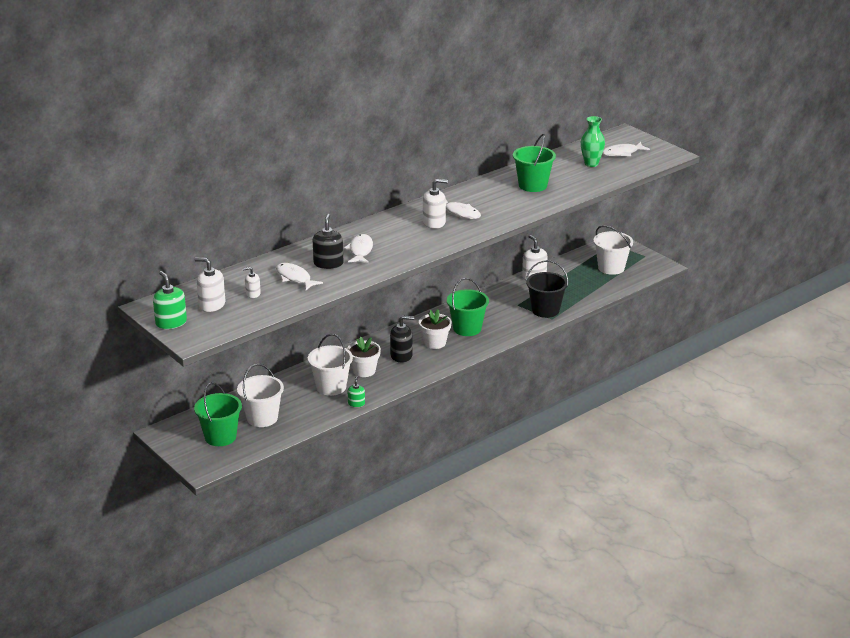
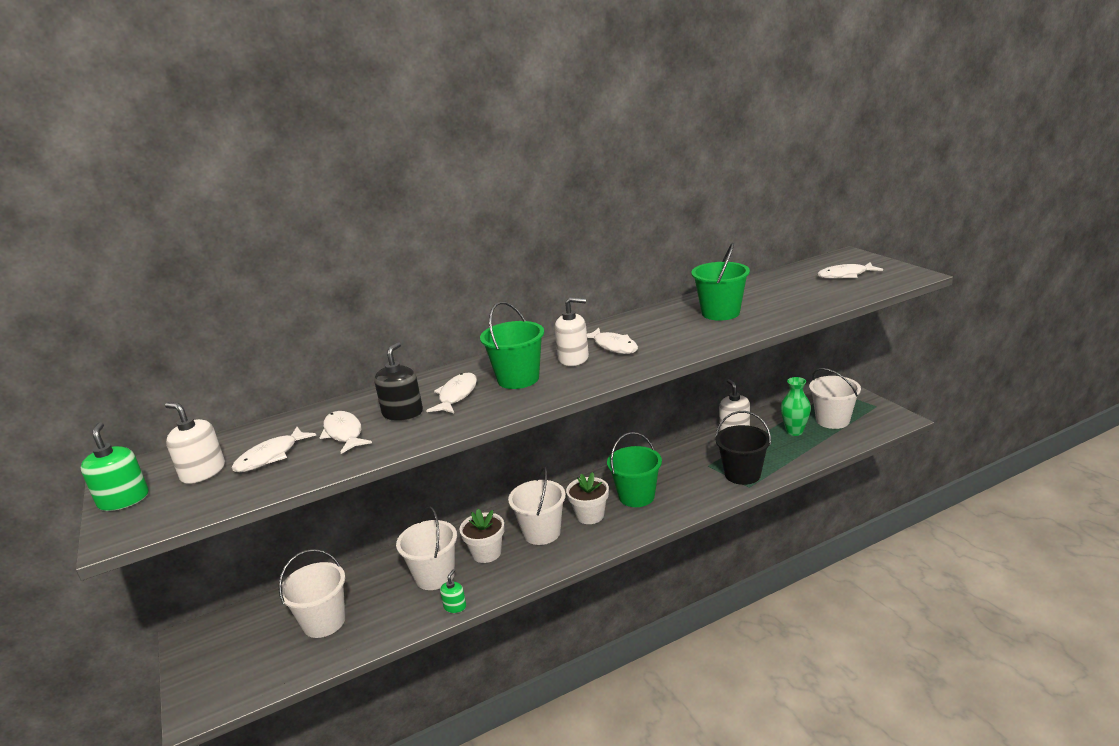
camera: 15 degrees right, 5 degrees down
green bucket [194,382,242,446] -> green bucket moved to [480,302,544,389]
white soap dispenser [243,267,261,298] -> white fish [231,427,316,472]
black soap dispenser [390,316,414,363] -> white bucket [508,467,566,545]
green vase [581,116,605,167] -> green vase moved to [781,377,811,436]

